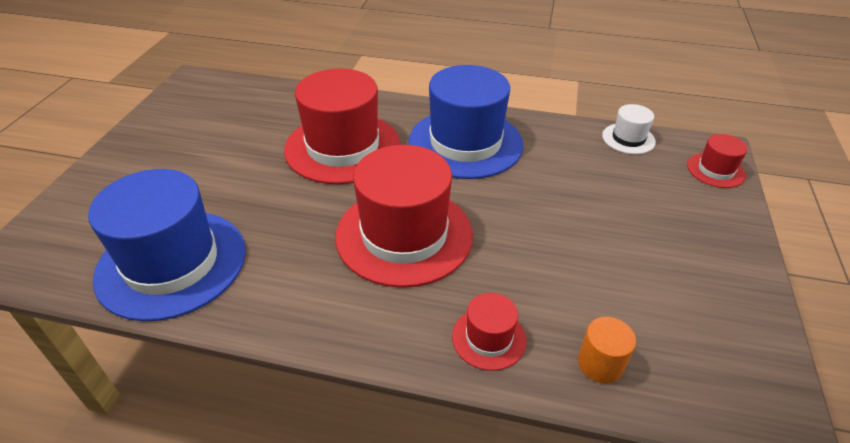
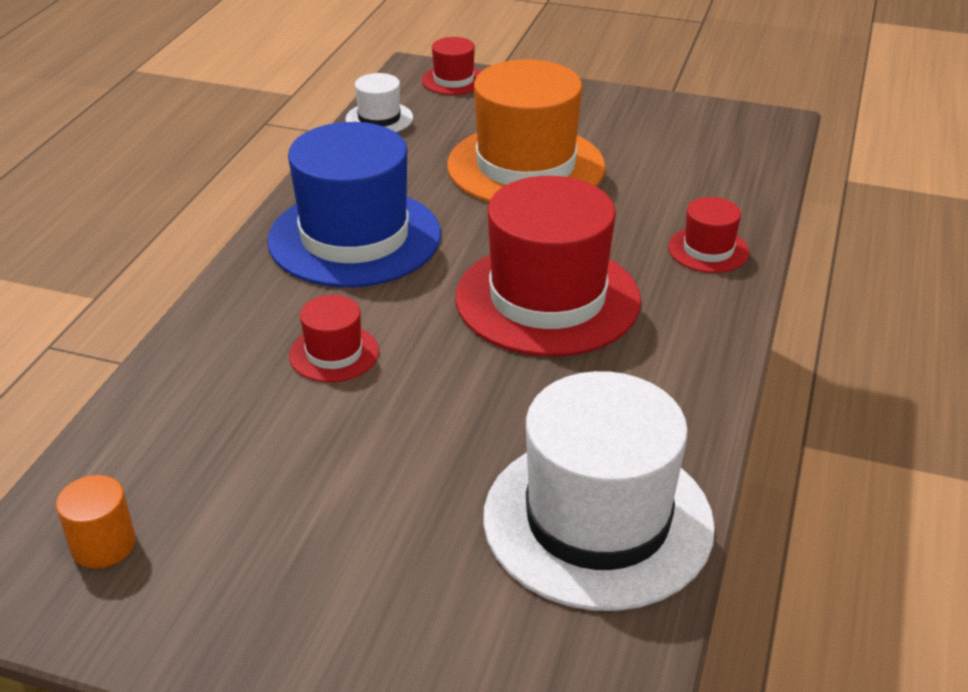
camera: 85 degrees left, 5 degrees down
blue hat [88,169,246,321] -> white hat [483,371,715,611]
red hat [284,69,401,184] -> red hat [289,295,379,382], size x0.46
orange cylinder [578,317,636,383] -> orange cylinder moved to [56,475,136,568]
none -> orange hat [447,59,605,202]

